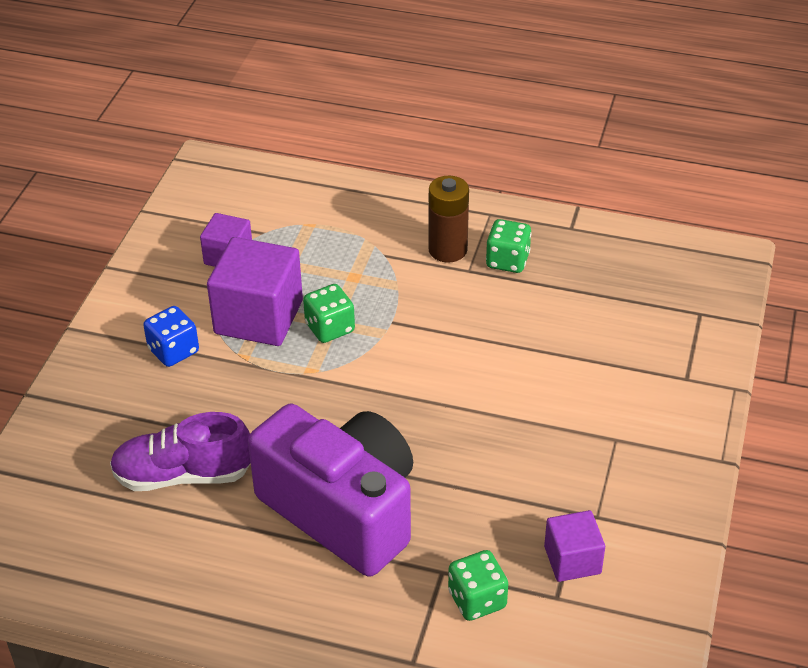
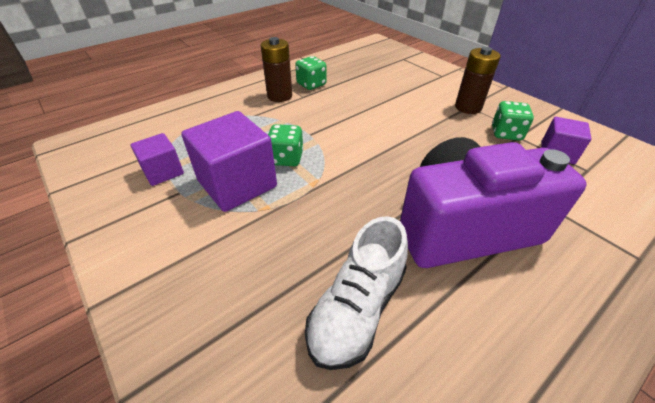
camera: 55 degrees left, 0 degrees up
purple shoe [110,412,251,491] -> white shoe [305,216,408,370]
blue dice [143,306,199,367] -> none
green dice [448,550,508,621] -> green dice moved to [492,101,534,141]
none -> brown battery [455,47,501,114]

